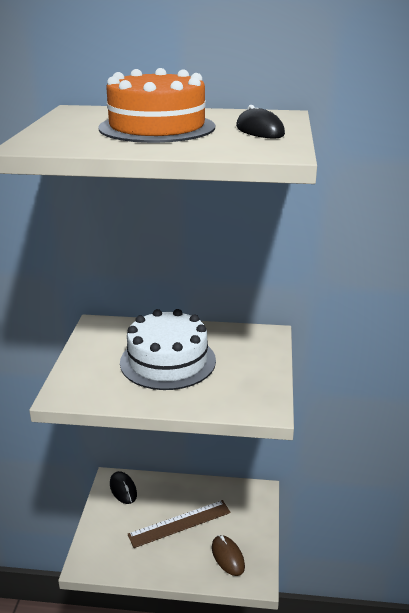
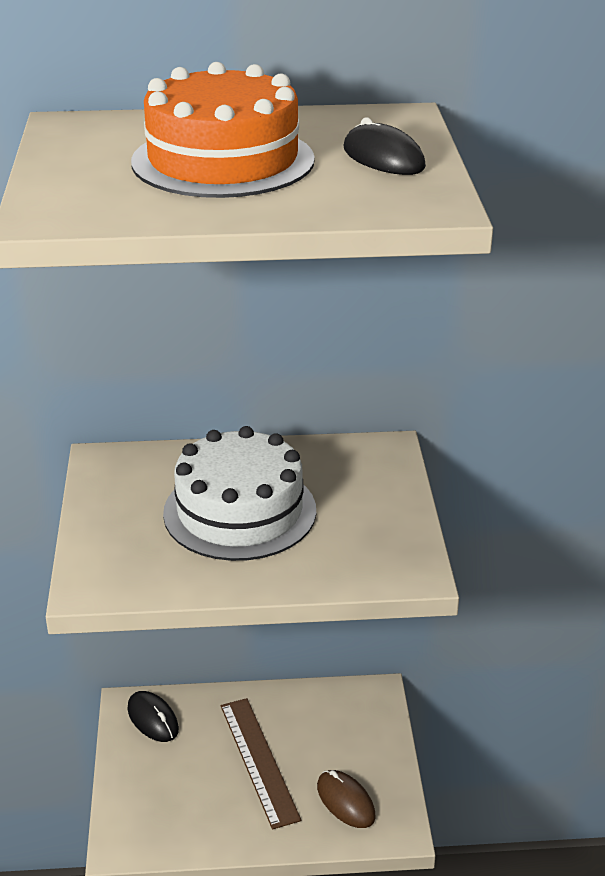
camera: 10 degrees left, 5 degrees up
brown ruler [128,500,231,548] -> brown ruler turned 75 degrees counterclockwise [221,698,301,830]

